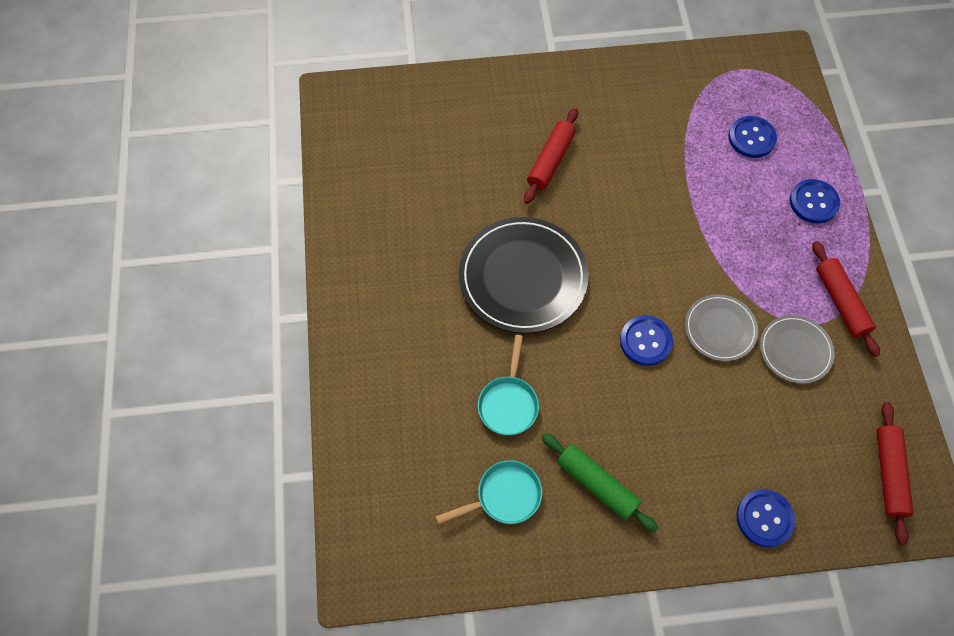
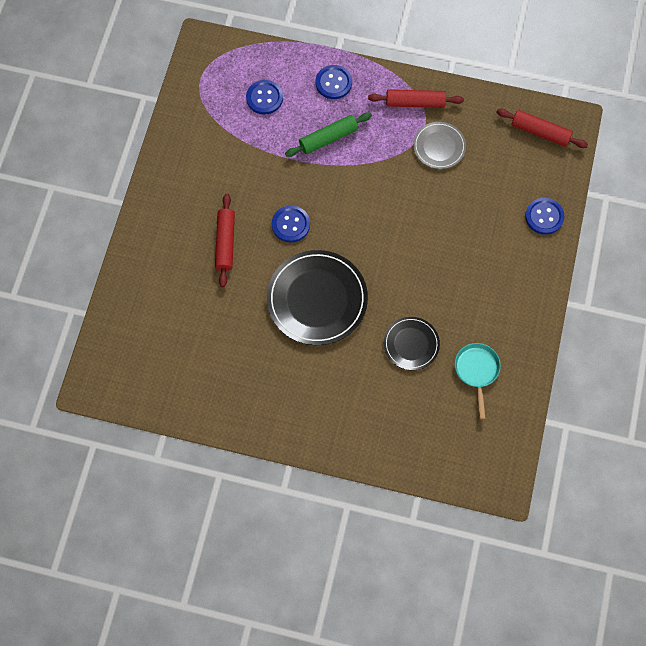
camera: 70 degrees left, 5 degrees up
turquoise pan [478,335,539,435] -> black plate [384,317,440,370]
red rolling pin [524,108,578,204] -> red rolling pin turned 45 degrees clockwise [215,194,235,287]
green rolling pin [542,433,658,532] -> green rolling pin moved to [285,113,372,157]
blue button [620,316,673,366] -> blue button moved to [272,205,310,243]
grey plate [685,294,758,361] -> none

